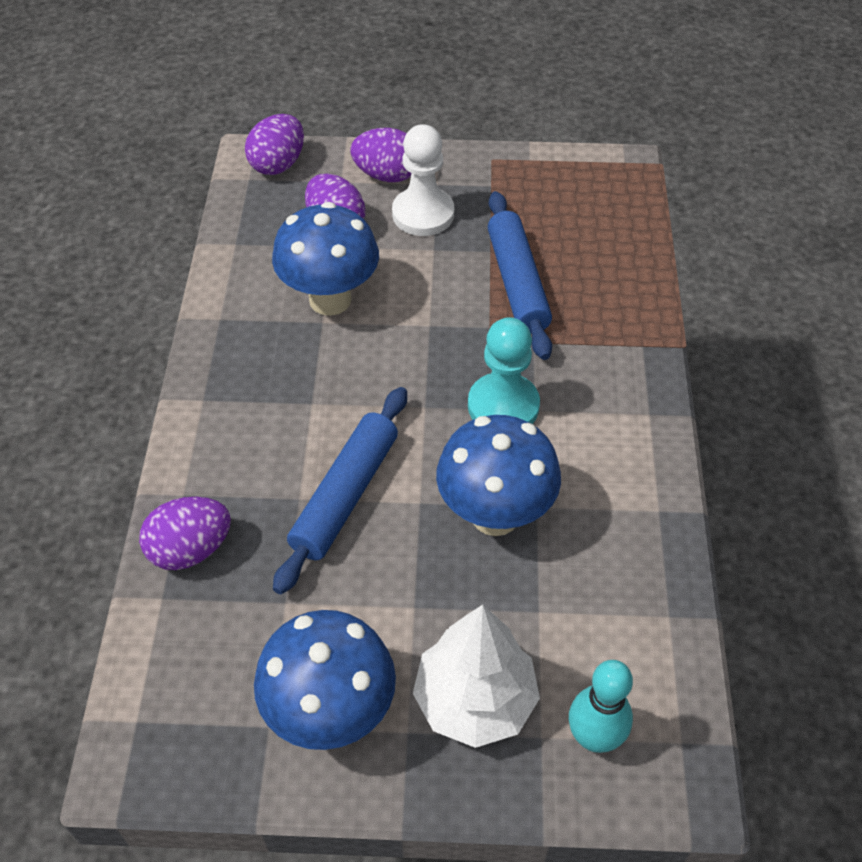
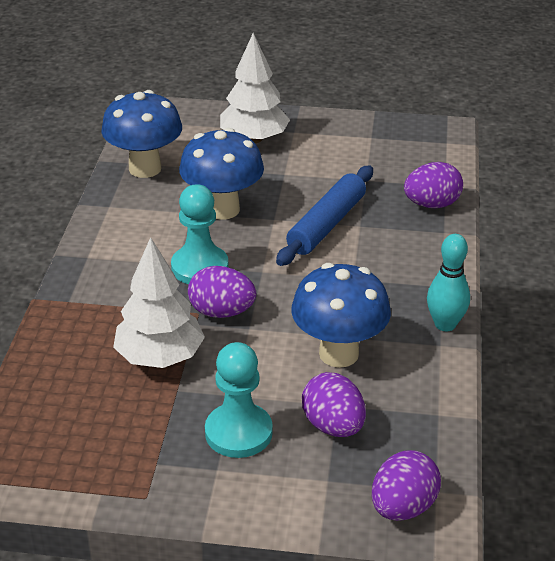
camera: 175 degrees left, 15 degrees down
blue mushroom [254,610,396,750] -> blue mushroom moved to [101,90,182,178]
purple egg [351,128,411,182] -> purple egg moved to [188,266,256,318]
white pawn [392,124,454,236] -> turquoise pawn [205,342,273,458]
blue rolling pin [488,191,552,360] -> white tree [113,237,205,368]
turquoise bowling pin [569,660,633,753] -> turquoise bowling pin moved to [427,234,470,331]

